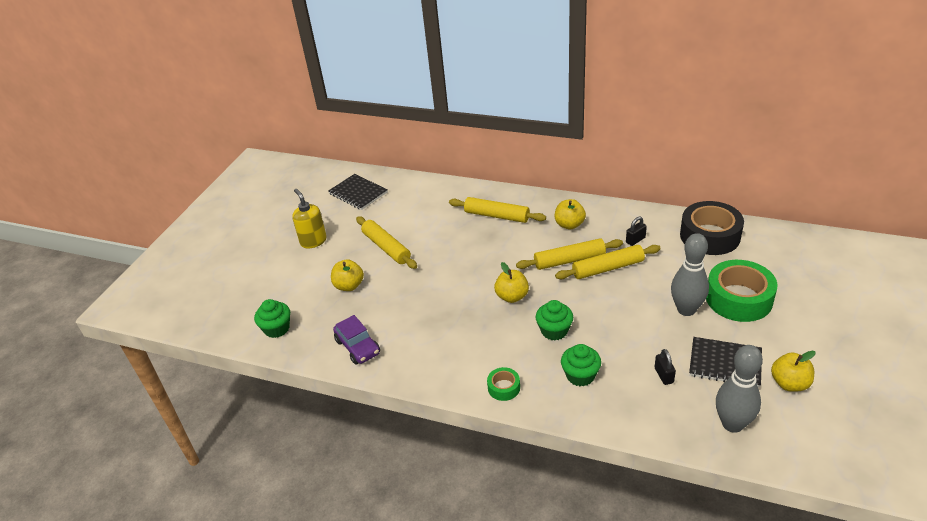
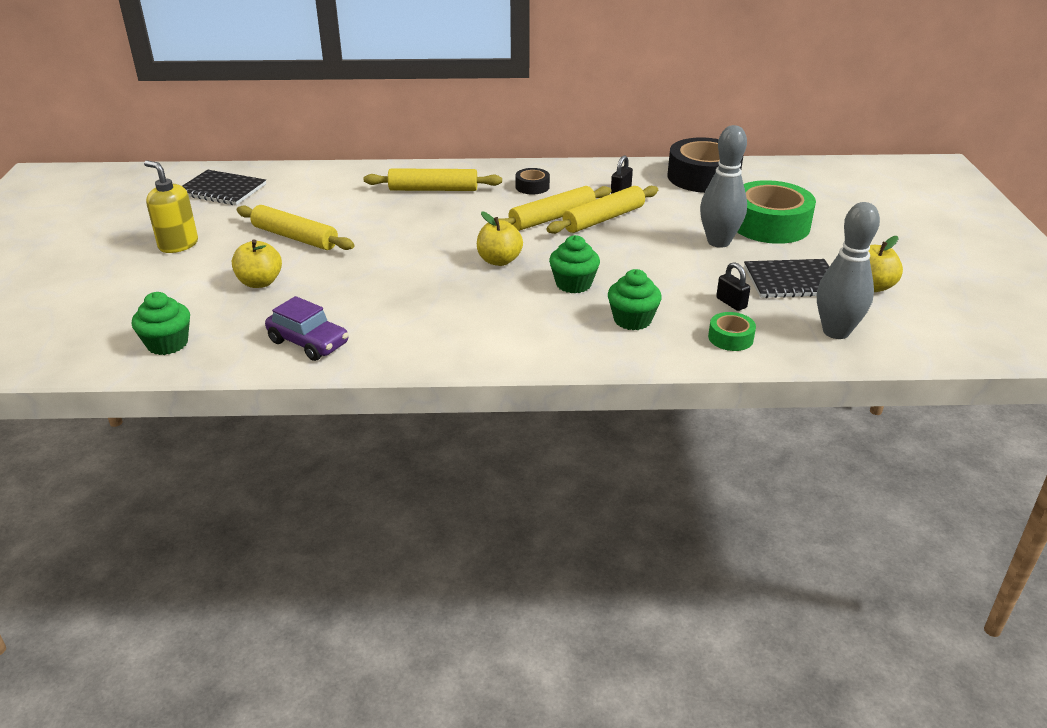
camera: 25 degrees left, 5 degrees down
green tape [487,367,520,401] -> green tape moved to [708,312,756,351]
yellow apple [555,199,586,230] -> black tape [515,168,550,194]

